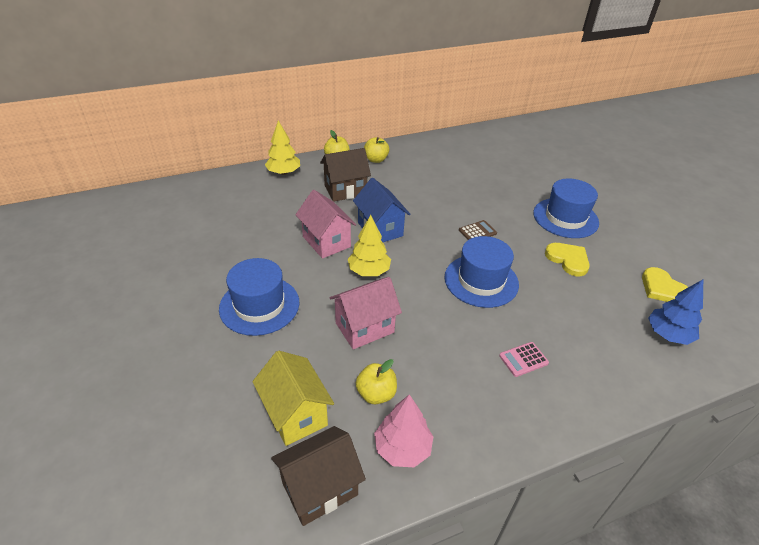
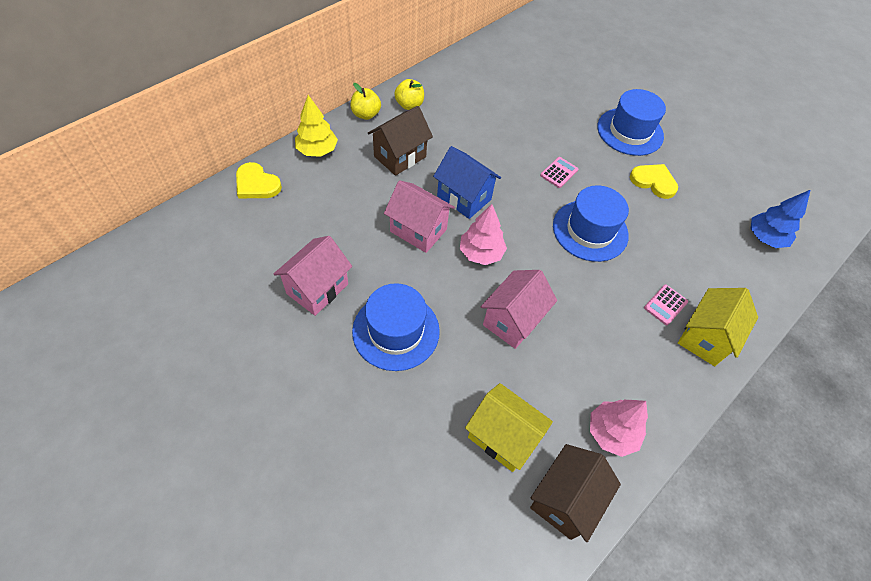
camera: 25 degrees left, 15 degrees up
yellow tree [348,215,391,276] -> pink tree [460,204,507,265]
yellow apple [356,359,397,404] -> none
brown calculator [459,220,497,240] -> pink calculator [540,157,578,188]
yellow heart [642,267,688,302] -> yellow heart moved to [236,162,282,198]
none -> pink house [274,236,352,316]
none -> yellow house [678,288,758,366]

